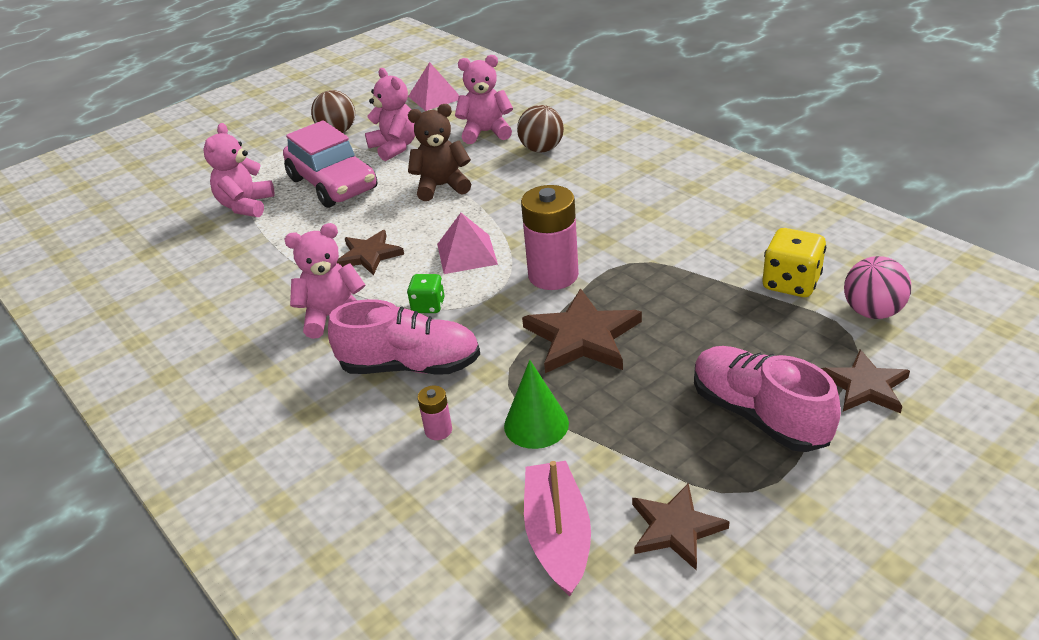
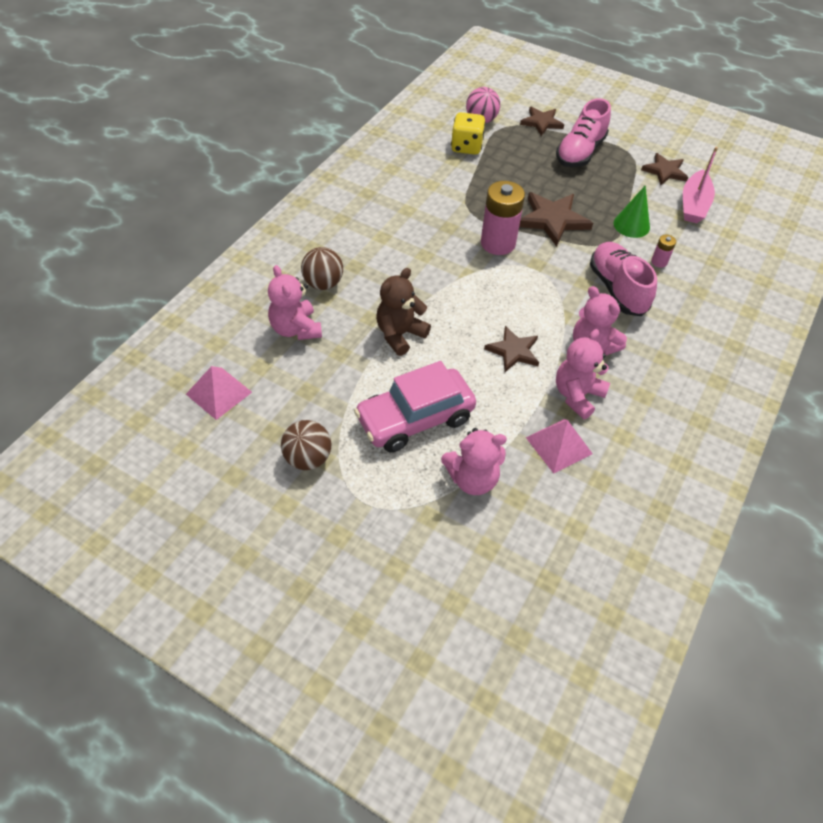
camera: 115 degrees left, 15 degrees up
pink car [283,120,377,208] -> pink car turned 150 degrees counterclockwise [354,361,476,452]
pink teddy bear [365,68,415,161] -> pink teddy bear moved to [556,329,610,419]
green dice [407,274,445,313] -> none
brown teddy bear [408,104,471,201] -> brown teddy bear turned 75 degrees clockwise [376,268,431,356]
pink pyramid [437,213,498,274] -> pink pyramid moved to [526,419,593,474]
pink boat [524,461,591,596] -> pink boat turned 45 degrees counterclockwise [683,147,718,223]

